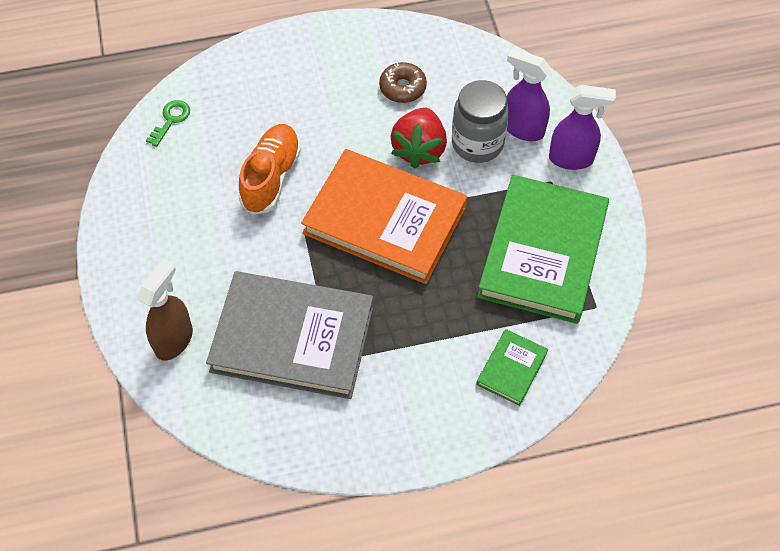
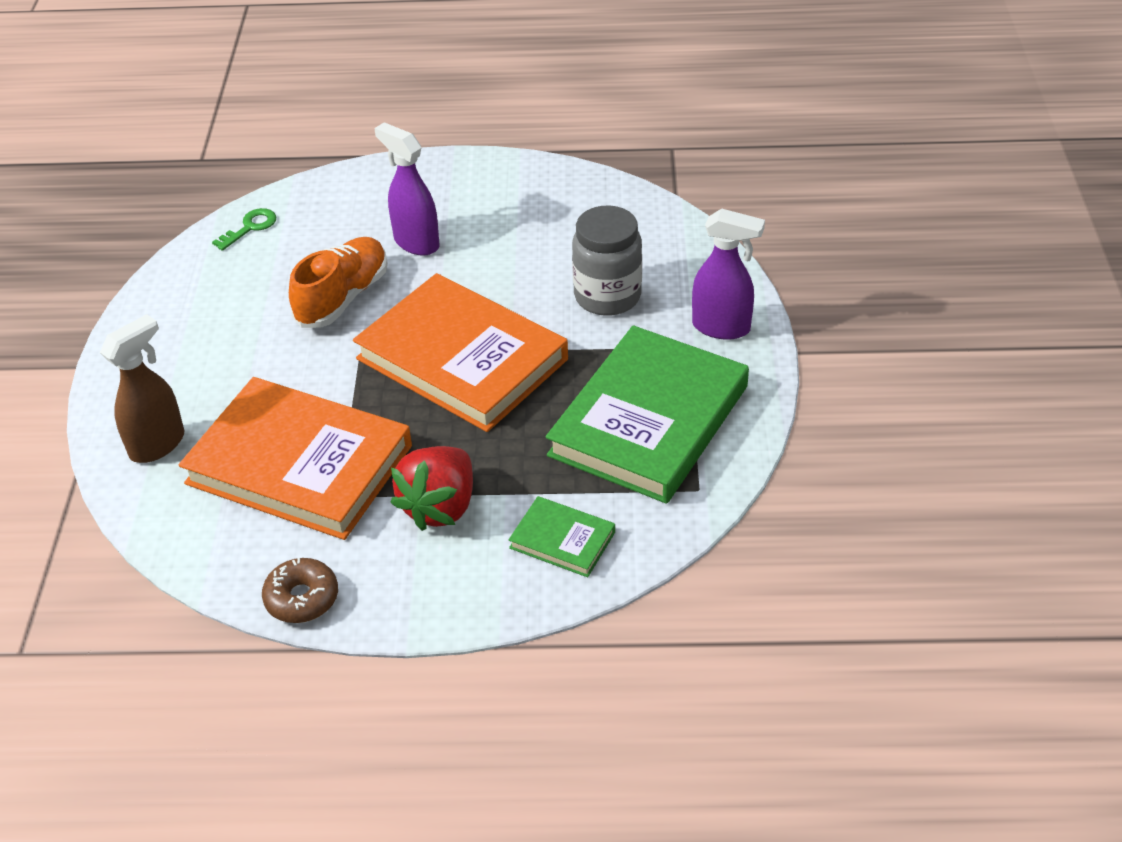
camera: 15 degrees right, 15 degrees down
grey book [206,271,373,399] -> orange book [179,377,412,540]
brown donut [379,62,427,103] -> brown donut moved to [262,558,338,623]
red strawberry [390,108,447,169] -> red strawberry moved to [390,446,473,531]
green book [476,329,548,406] -> green book turned 75 degrees clockwise [509,496,615,577]
purple spray bottle [507,48,551,141] -> purple spray bottle moved to [374,122,439,256]

